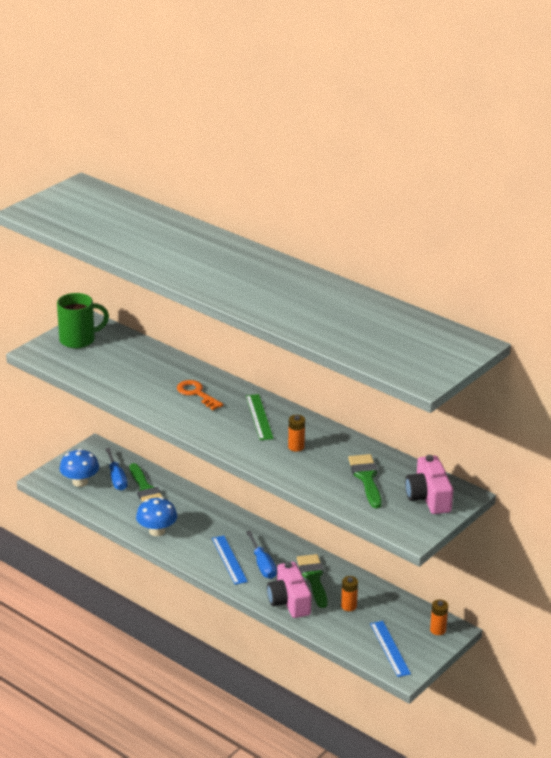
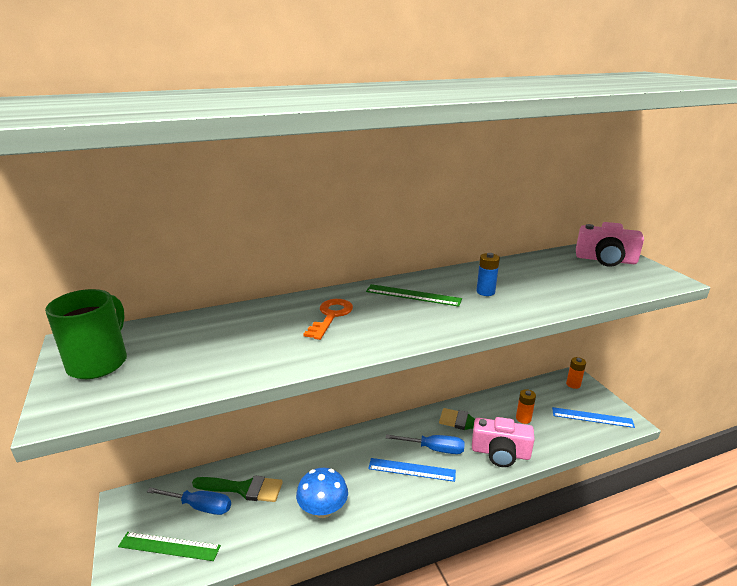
camera: 60 degrees left, 5 degrees down
blue mushroom [59,449,99,487] -> green ruler [118,532,221,561]
orange key [177,380,224,410] -> orange key turned 120 degrees clockwise [303,299,353,340]
orange battery [288,415,305,452] -> blue battery [476,253,500,296]
green brush [348,454,382,508] -> none

